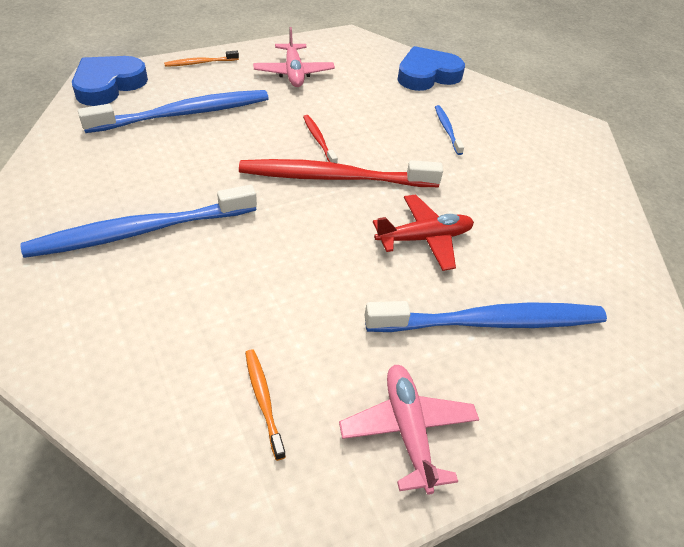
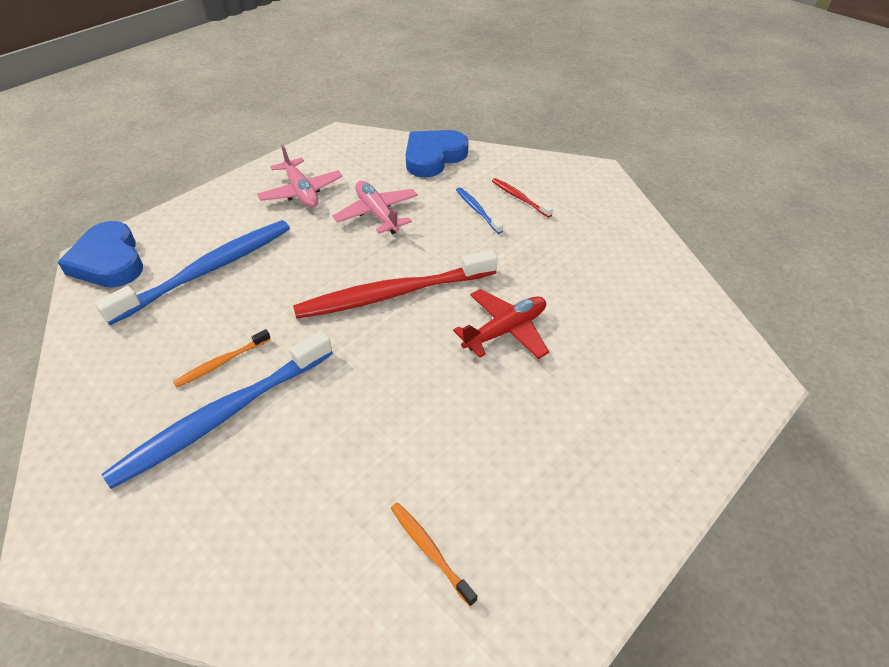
camera: 15 degrees left, 0 degrees up
blue heart [72,56,148,106] -> blue heart turned 45 degrees counterclockwise [58,221,143,288]
orange toothbrush [164,51,239,67] -> orange toothbrush moved to [173,329,271,388]
red toothbrush [303,115,338,163] -> red toothbrush moved to [492,178,553,218]
pink plane [339,365,479,495] -> pink plane moved to [333,181,418,234]
blue toothbrush [364,301,607,332] -> none

